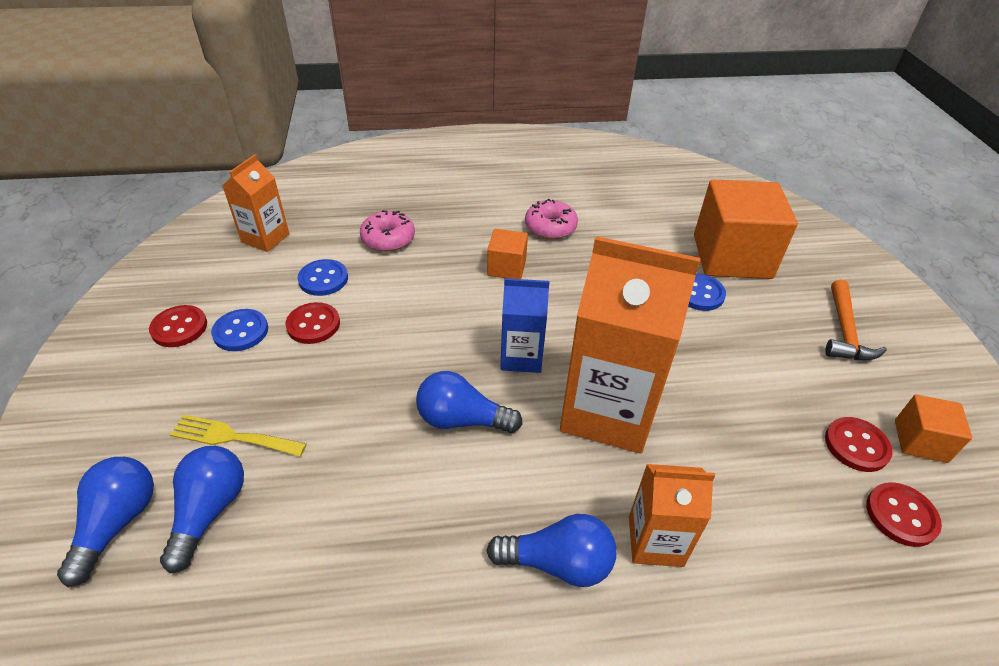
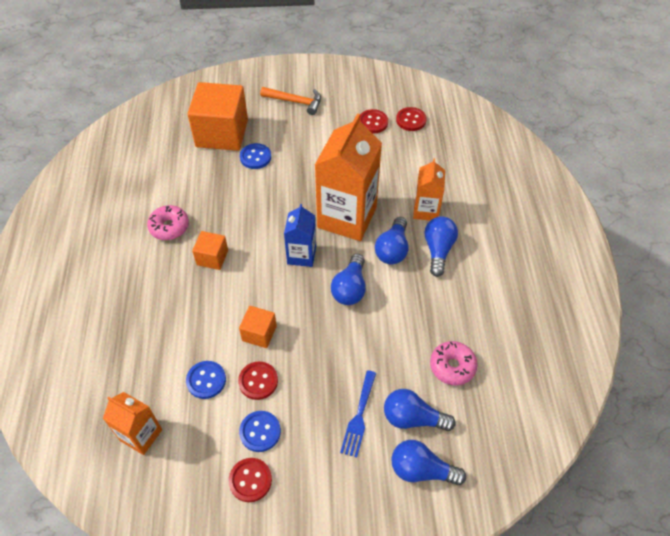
camera: 85 degrees left, 10 degrees up
yellow fork [169,415,307,457] -> blue fork [340,370,376,457]
pink donut [360,210,415,252] -> pink donut moved to [430,341,478,385]
orange cube [895,394,972,463] -> orange cube moved to [239,306,277,348]
none -> blue light bulb [375,217,408,264]

